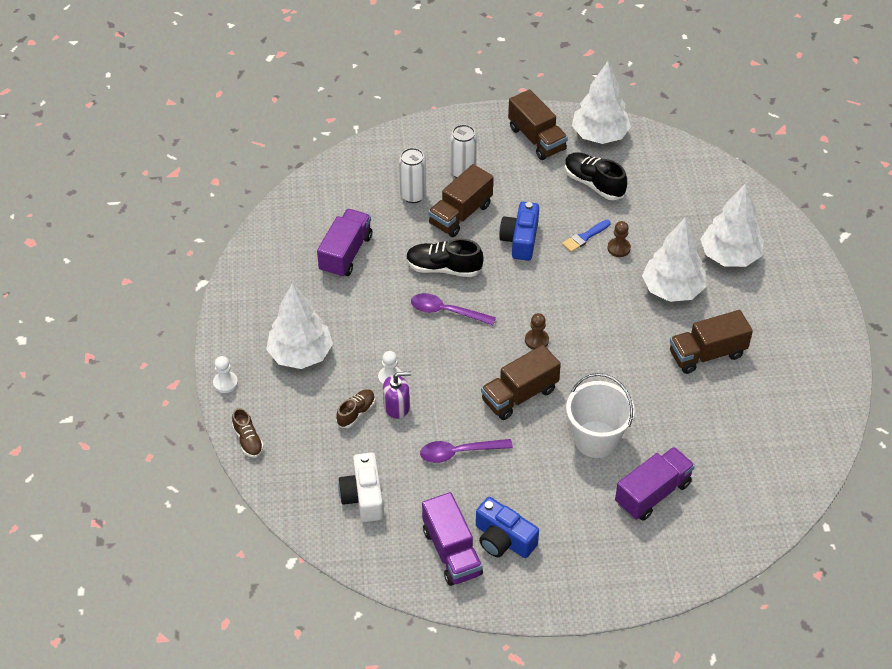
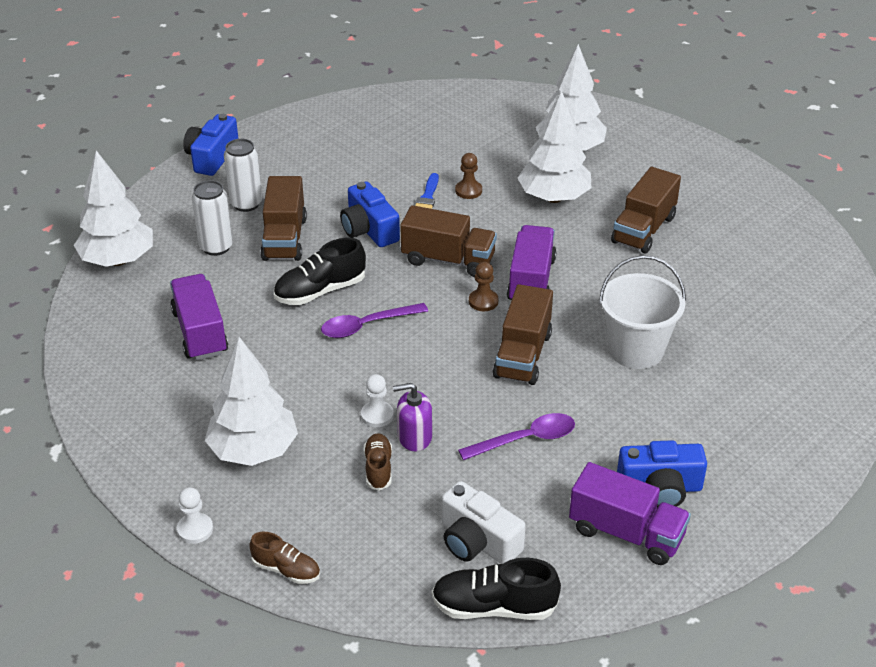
camera: 40 degrees left, 10 degrees down
purple soap dispenser [383,371,411,419] -> purple soap dispenser turned 135 degrees counterclockwise [393,383,432,451]
purple spoon [420,439,513,463] -> purple spoon turned 150 degrees counterclockwise [458,413,575,460]
brown truck [508,89,568,160] -> brown truck moved to [400,205,497,277]
black shoe [565,152,627,200] -> black shoe moved to [432,558,561,620]
white tree [572,61,631,144] -> white tree moved to [74,151,153,267]
purple truck [615,447,695,521] -> purple truck moved to [507,225,557,300]
none -> blue camera [183,114,238,176]

